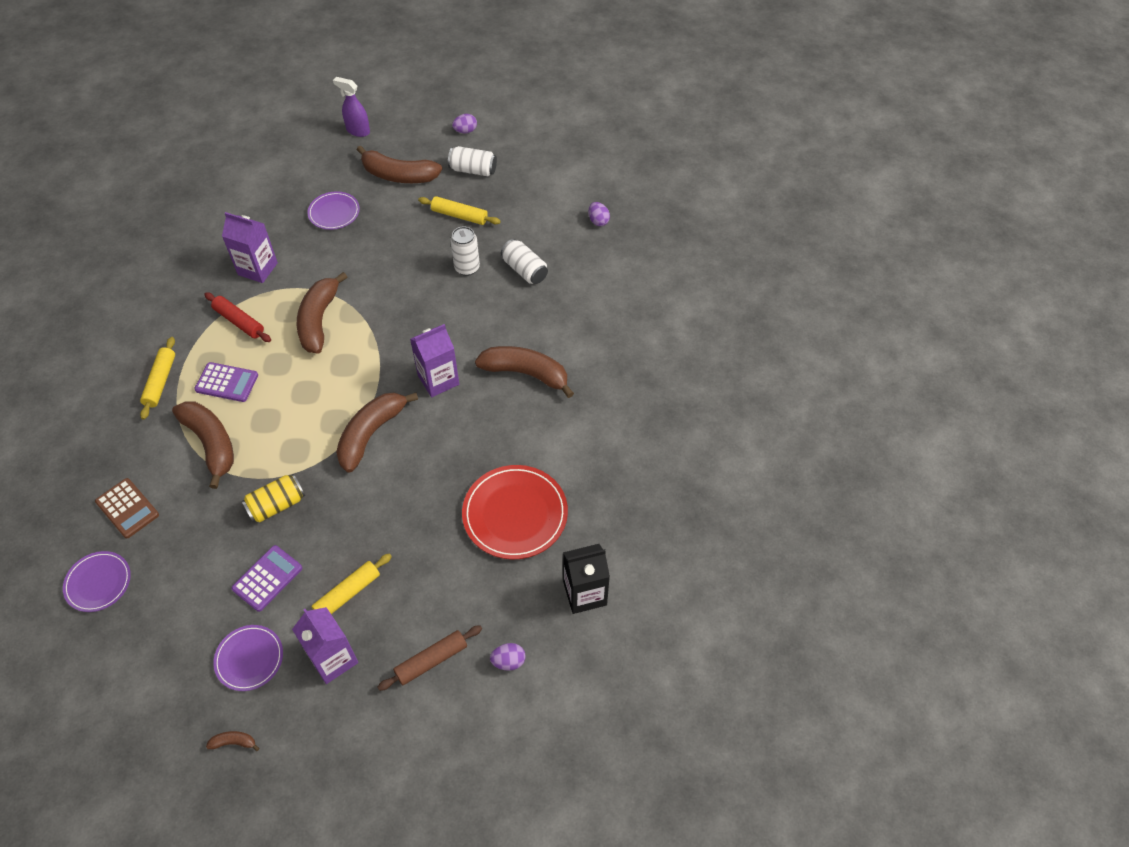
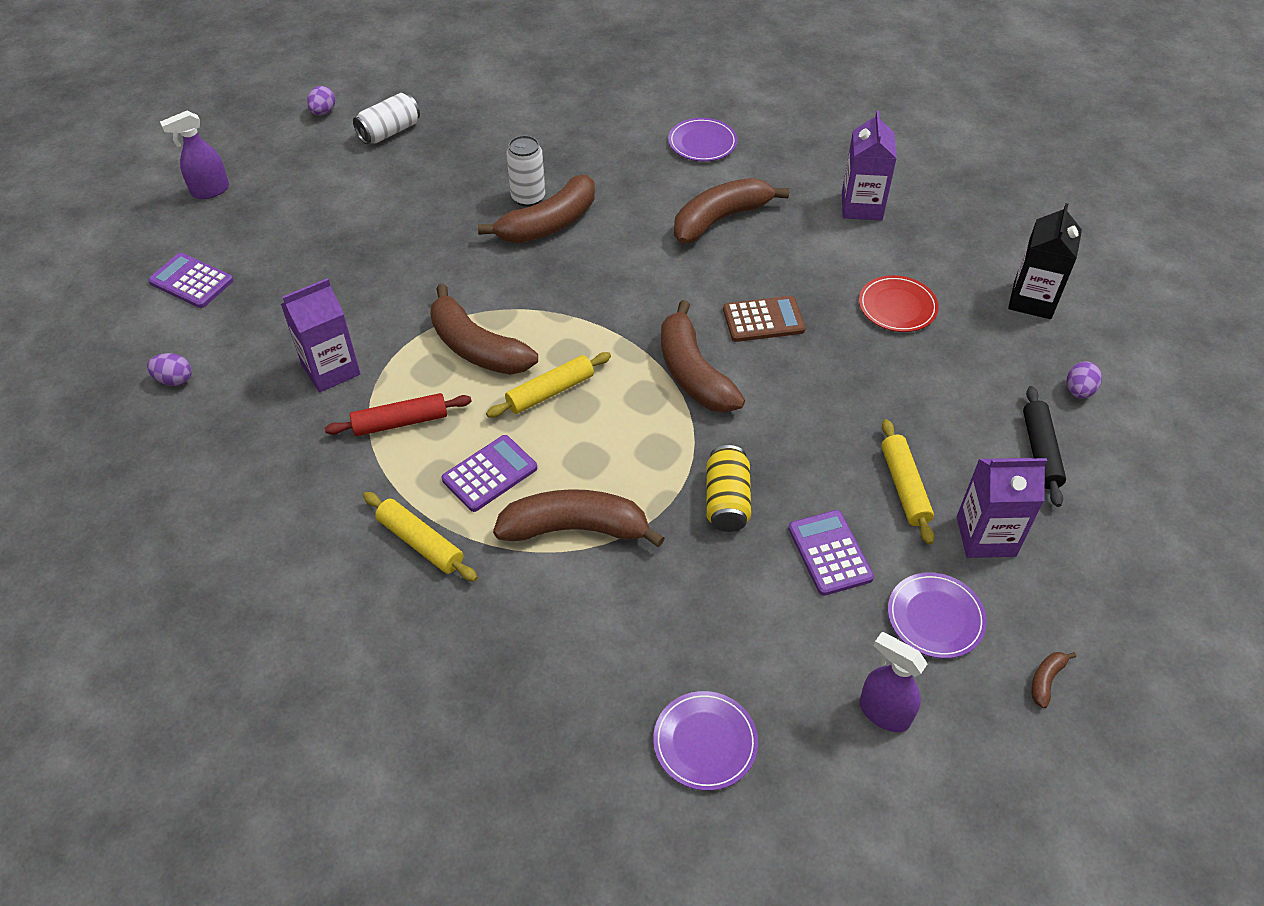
camera: 55 degrees left, 5 degrees down
brown calculator [95,478,159,538] -> brown calculator moved to [723,296,805,342]
purple plate [307,191,360,230] -> purple plate moved to [668,118,737,161]
brown banana [357,145,442,183] -> brown banana moved to [478,175,595,243]
brown rolling pin [377,625,482,691] -> black rolling pin [1023,386,1066,507]
purple carton [410,324,459,397] -> purple carton moved to [842,110,897,221]
yellow rolling pin [418,196,501,225] -> yellow rolling pin moved to [486,352,611,418]
red plate [462,465,568,559] -> red plate [859,275,939,332], size x0.60
white can [501,239,548,284] -> none
purple egg [588,202,610,226] -> purple egg moved to [147,353,192,386]
none -> purple calculator [148,253,233,308]
none -> purple spray bottle [860,632,927,732]

